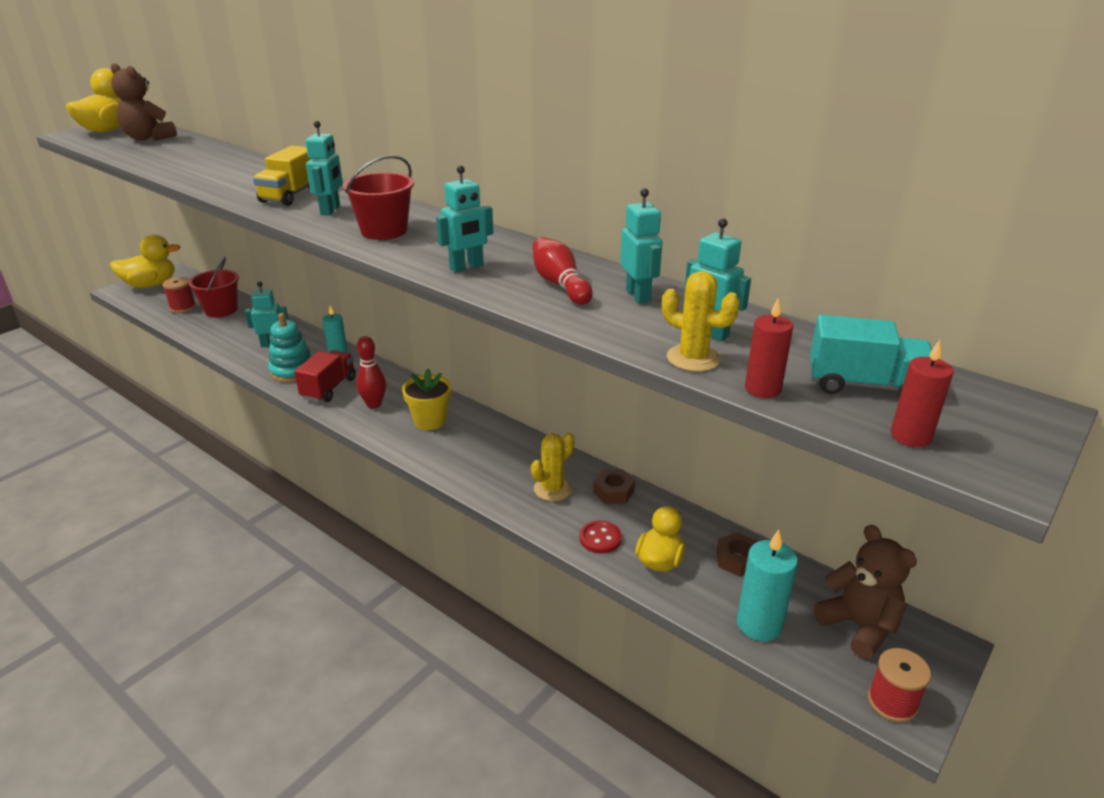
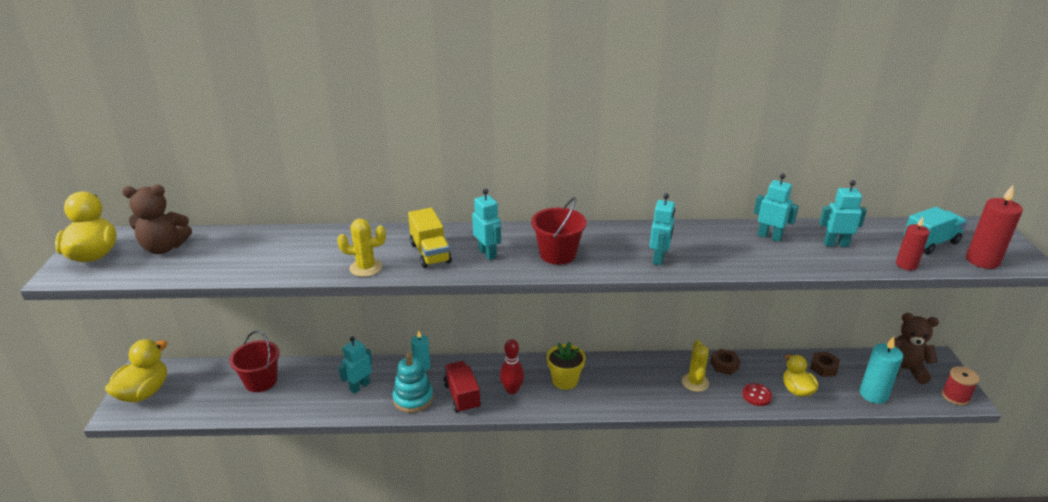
camera: 40 degrees left, 0 degrees up
red spool [163,277,196,313] -> none
red bowling pin [532,237,593,305] -> none
yellow cactus [662,271,740,372] -> yellow cactus moved to [337,219,386,277]
red candle [890,340,954,447] -> red candle [966,185,1023,269], size x1.53

